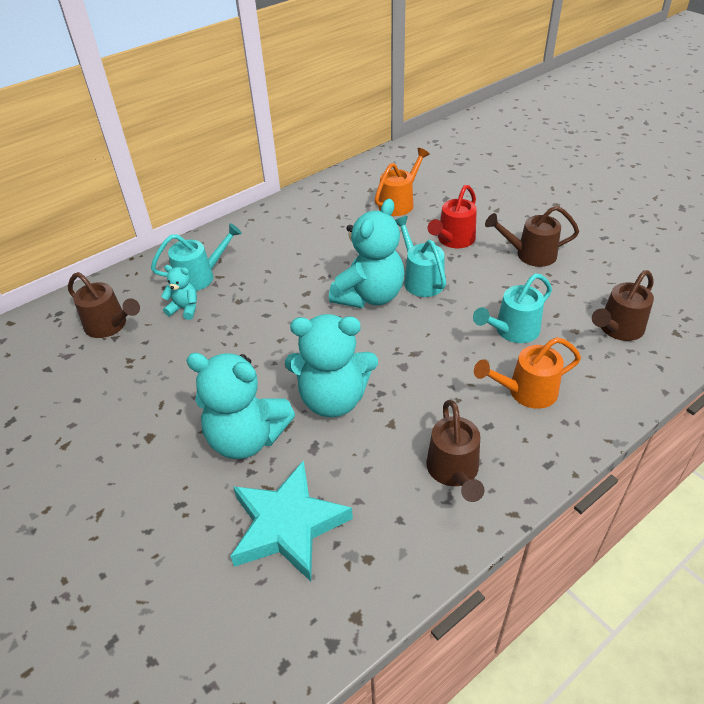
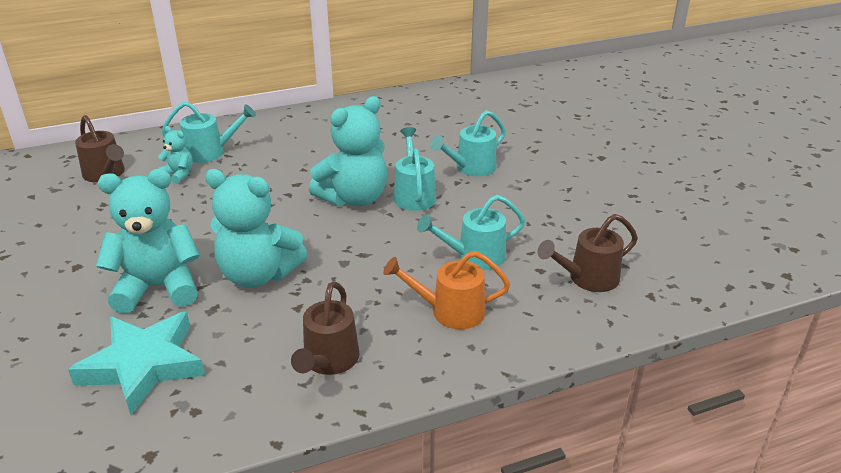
camera: 15 degrees right, 10 degrees down
turquoise teddy bear [186,353,295,459] -> turquoise teddy bear turned 135 degrees clockwise [96,169,200,313]
orange watering can [375,148,430,216] -> none
red watering can [428,185,477,248] -> turquoise watering can [430,110,506,177]
brown watering can [485,206,579,267] -> none

